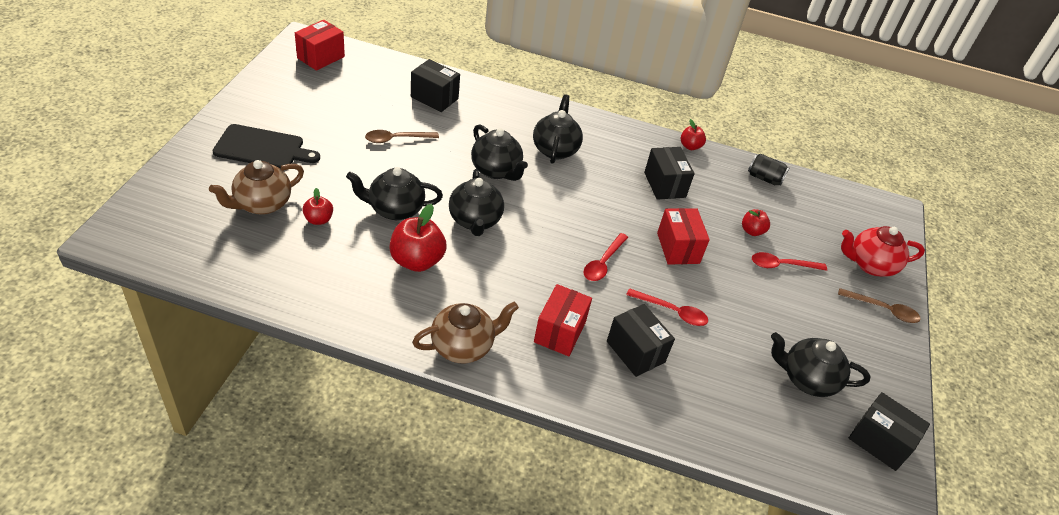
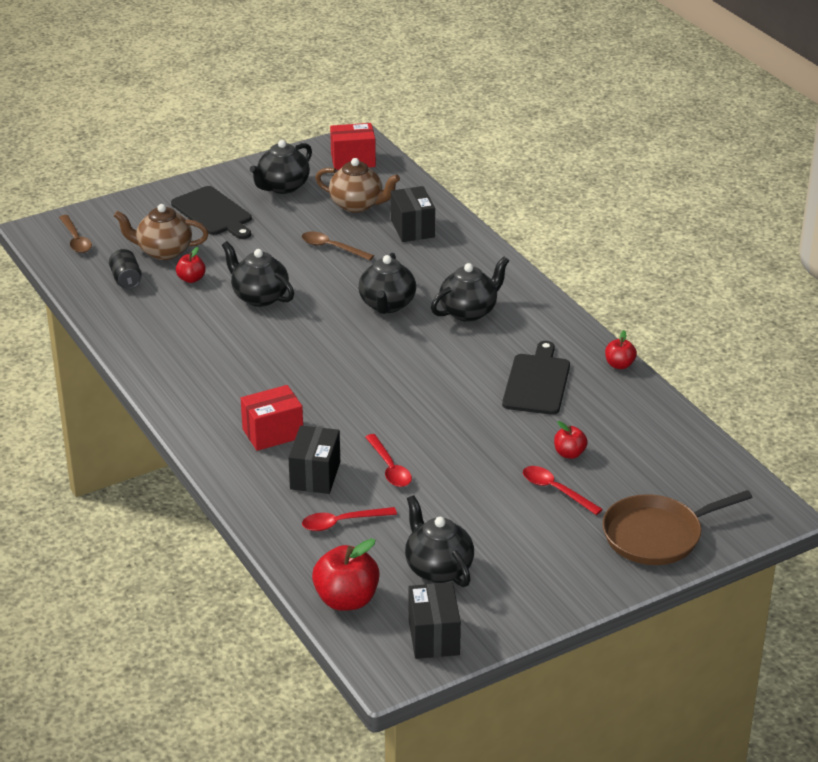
camera: 50 degrees right, 10 degrees down
red apple [389,204,446,272] -> red apple moved to [312,539,380,611]
brown teapot [412,302,519,363] -> brown teapot moved to [315,158,400,213]
black teapot [449,169,504,236] -> black teapot moved to [250,140,312,194]
red spoon [584,233,628,281] -> red spoon moved to [302,507,397,531]
black box [644,147,695,200] -> black cutting board [502,341,570,415]
red box [657,208,710,265] -> none
black can [748,154,789,186] -> black can moved to [109,249,142,289]
brown spoon [838,288,921,323] -> brown spoon moved to [59,215,92,253]
red teapot [841,226,925,277] -> brown pan [602,490,752,565]

